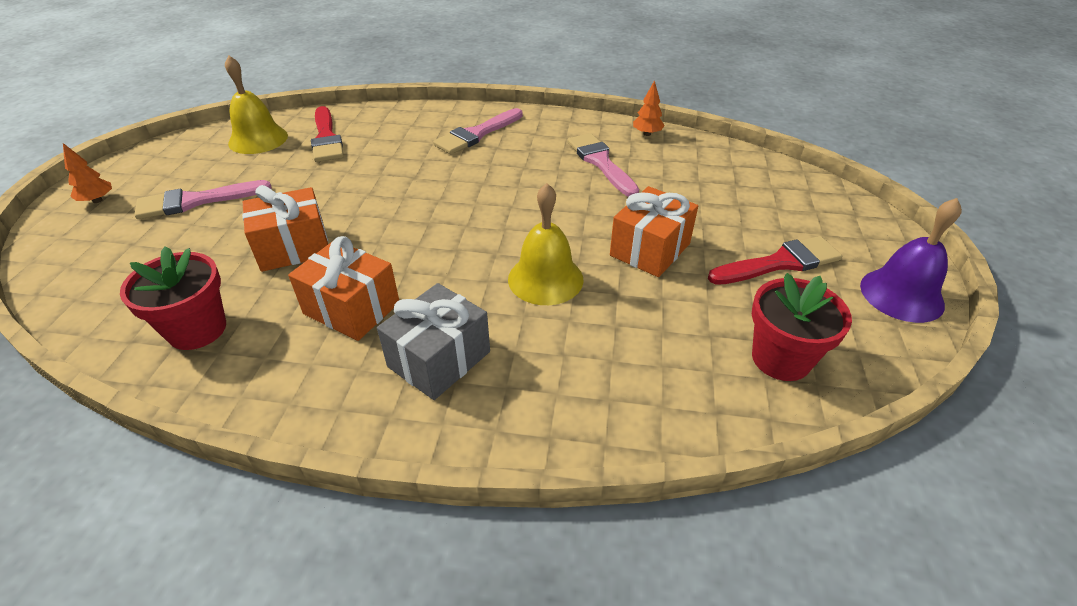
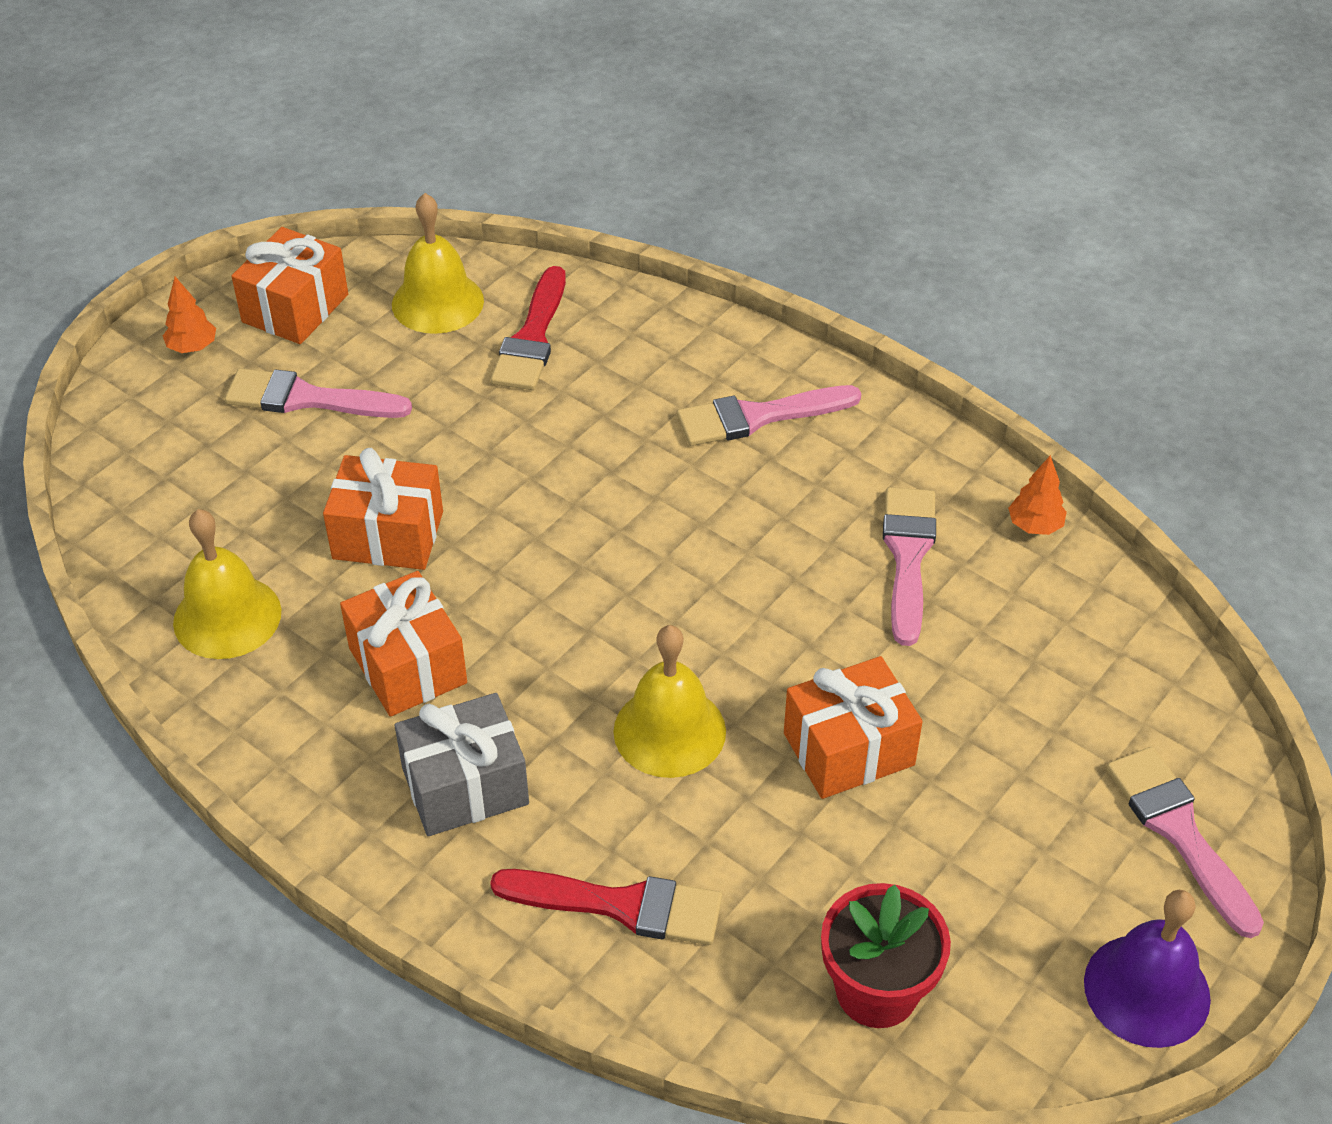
camera: 30 degrees right, 5 degrees up
red flower pot [120,246,226,350] -> yellow bell [173,509,281,659]
red brush [708,236,842,285] -> red brush moved to [490,869,722,945]
none -> orange gift [231,227,348,344]
none -> pink brush [1106,747,1264,938]

